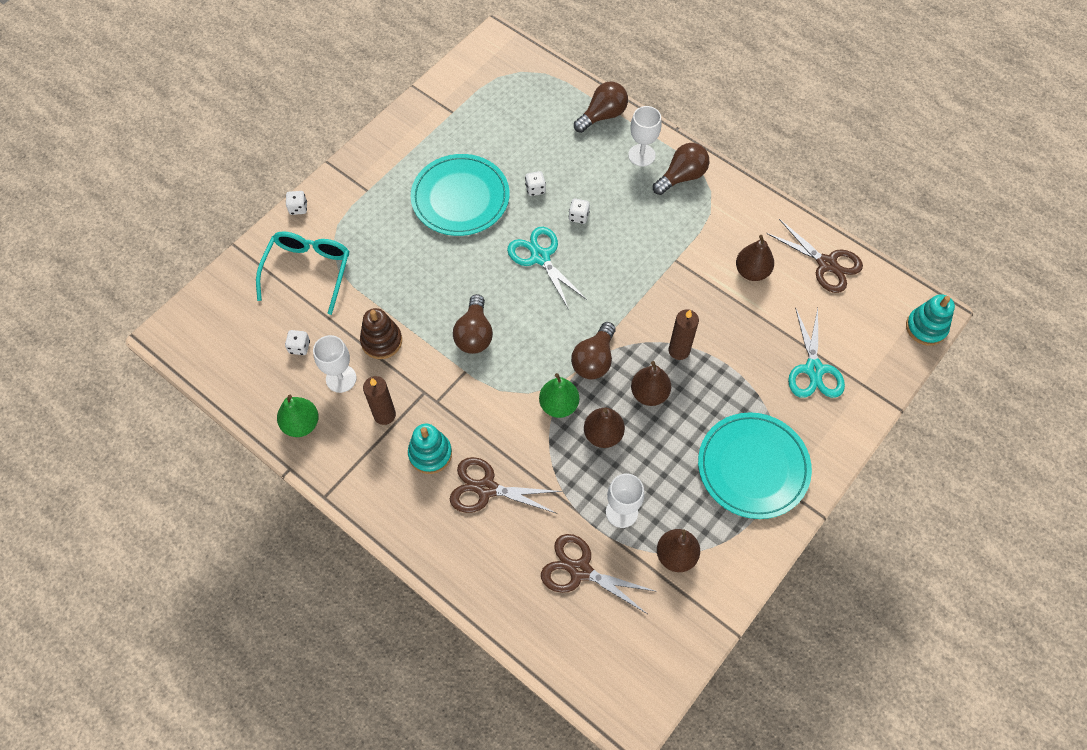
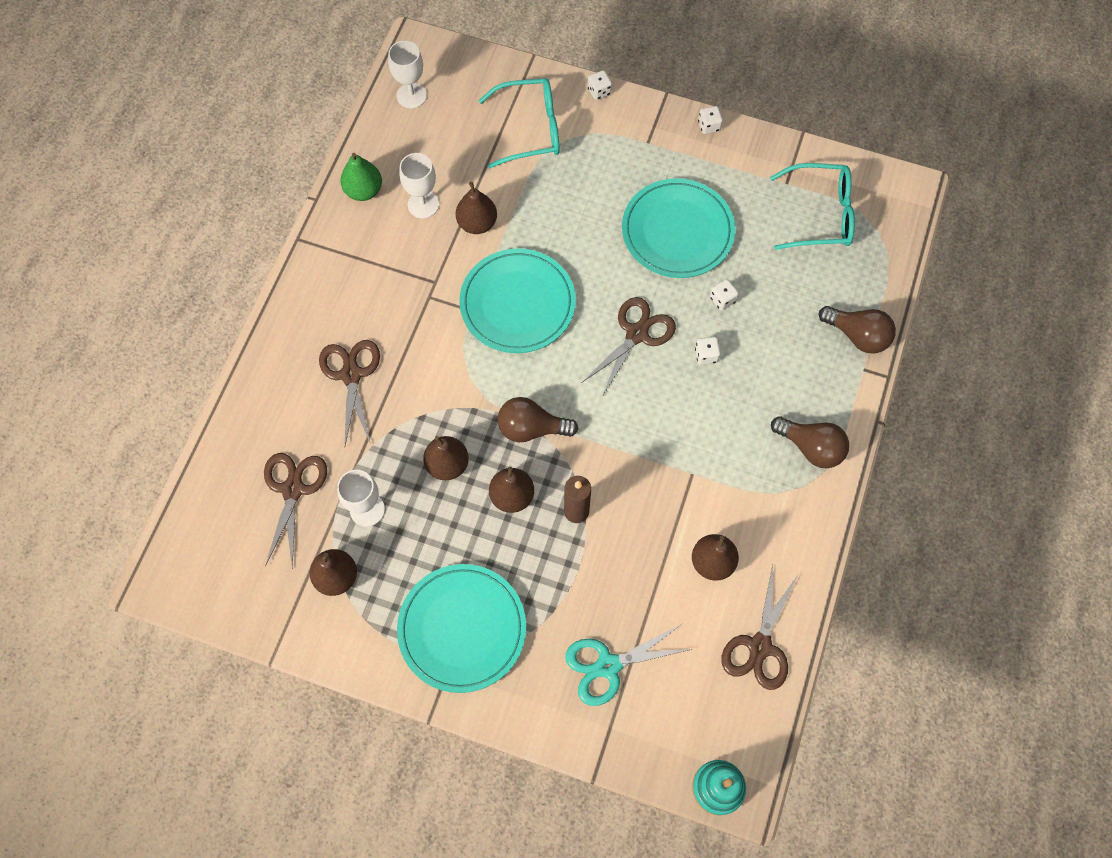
camera: 70 degrees right, 5 degrees up
white dice [285,330,310,355] -> white dice moved to [698,106,723,134]
brown stacking toy [360,308,402,359] -> brown pear [455,182,497,234]
brown candle [363,376,396,425] -> none
turquoise stacking toy [408,424,452,474] -> none
brown light bulb [453,294,493,354] -> turquoise plate [459,249,576,353]
turquoise scissors [507,227,587,309] -> brown scissors [583,297,676,397]
green pear [539,373,579,418] -> none
white goblet [628,106,662,166] -> white goblet moved to [388,41,427,108]
none -> turquoise glasses [770,163,855,250]

